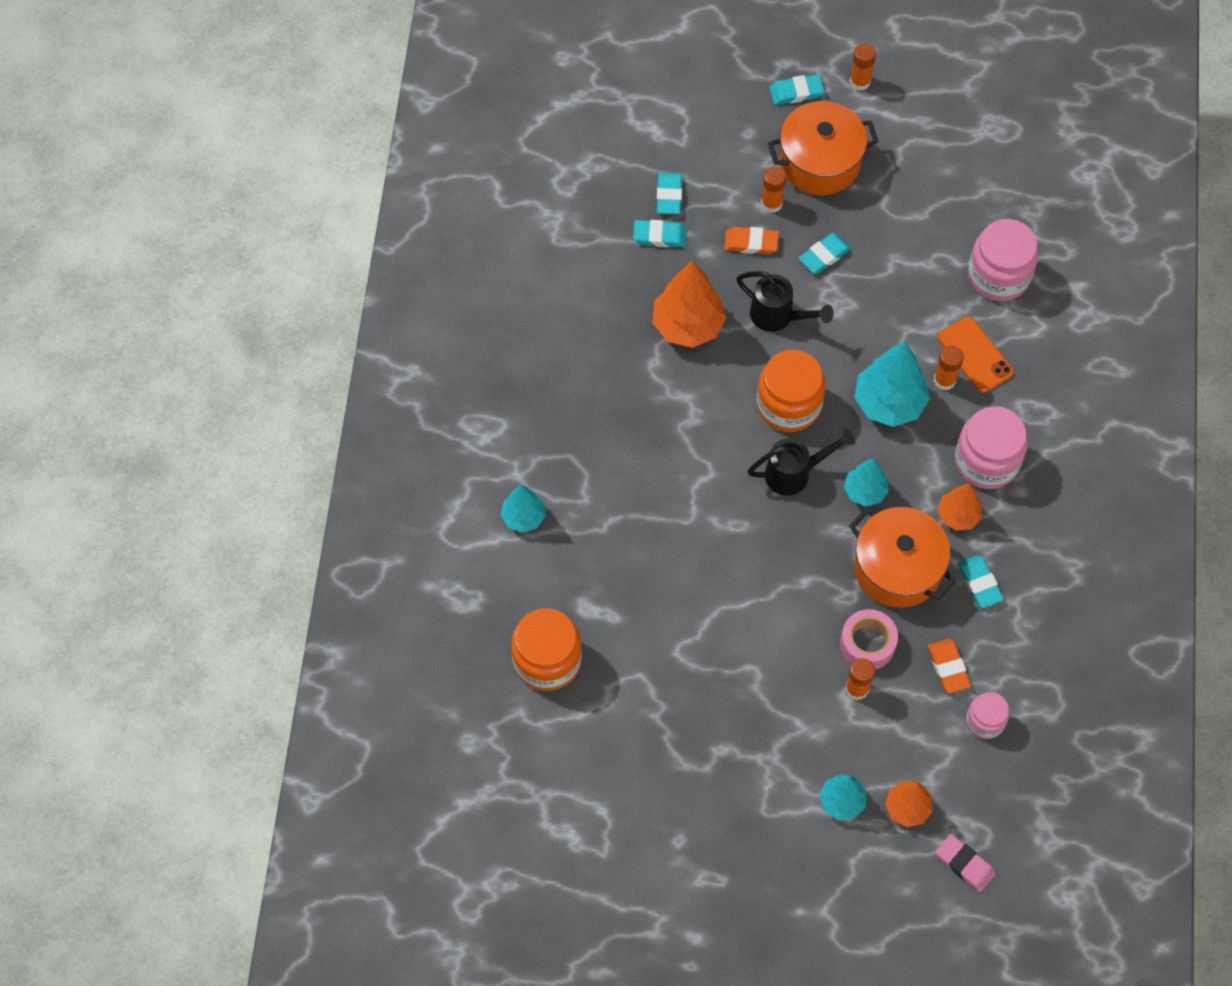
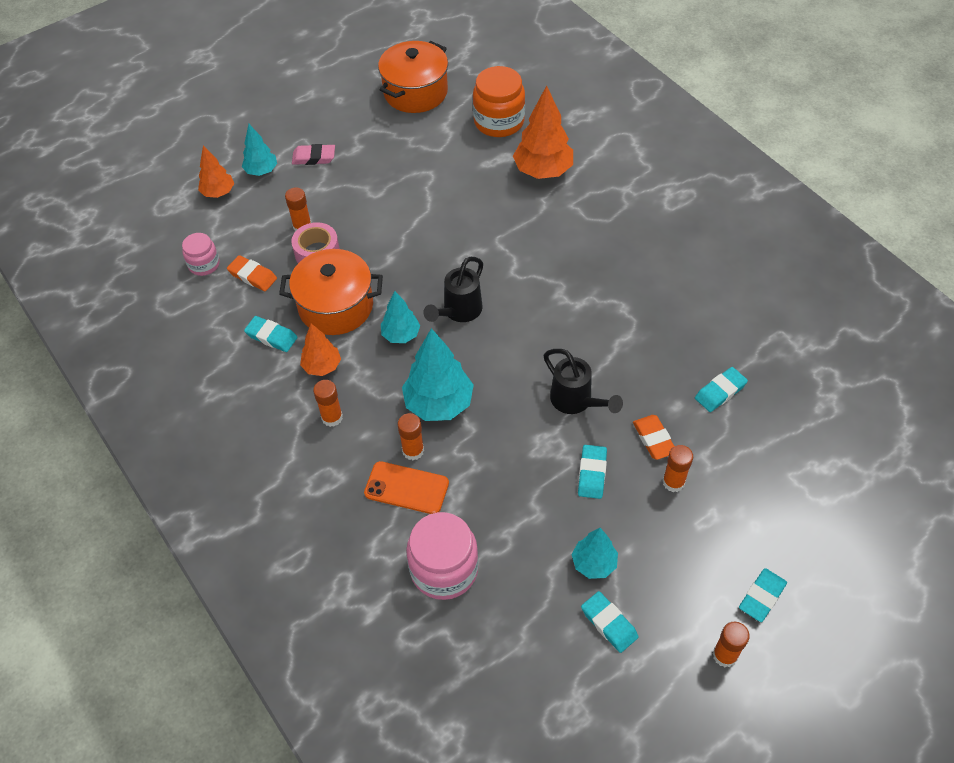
camera: 140 degrees right, 10 degrees down
turquoise tree [501,485,546,533] -> turquoise tree moved to [572,528,618,579]
orange tree [652,261,726,348] -> orange tree moved to [513,85,573,179]
turquoise eraser [657,172,682,214] -> turquoise eraser moved to [581,591,639,653]
orange eraser [724,227,779,254] -> orange eraser turned 75 degrees counterclockwise [633,415,674,460]
black watering can [736,271,834,332] -> black watering can turned 120 degrees counterclockwise [544,349,623,414]
orange jar [757,350,825,432] -> none
orange pot [768,101,879,195] -> orange pot moved to [378,41,448,113]
pink eraser [936,834,996,892] -> pink eraser moved to [292,144,335,165]
pink jar [955,406,1028,489] -> orange glue stick [313,380,343,427]

